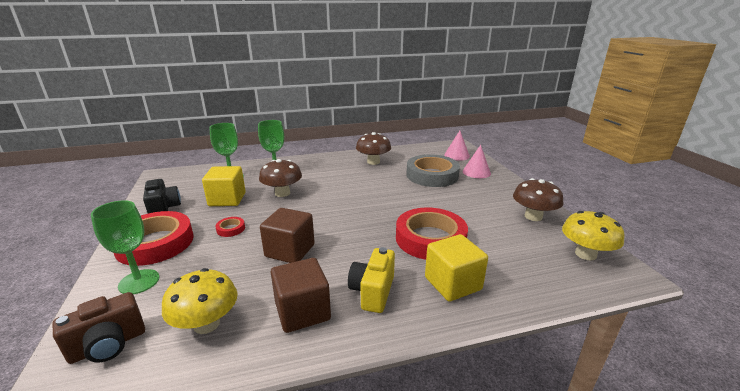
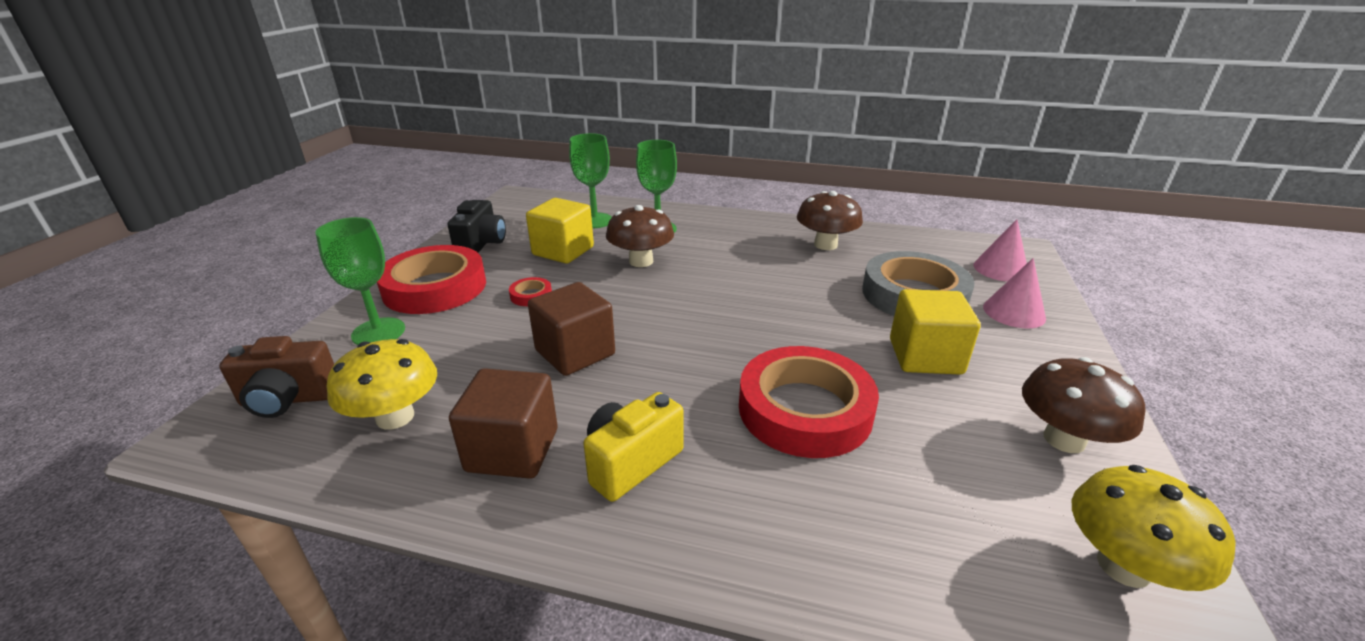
camera: 30 degrees right, 5 degrees up
yellow cube [425,234,488,302] -> yellow cube moved to [890,289,981,375]

